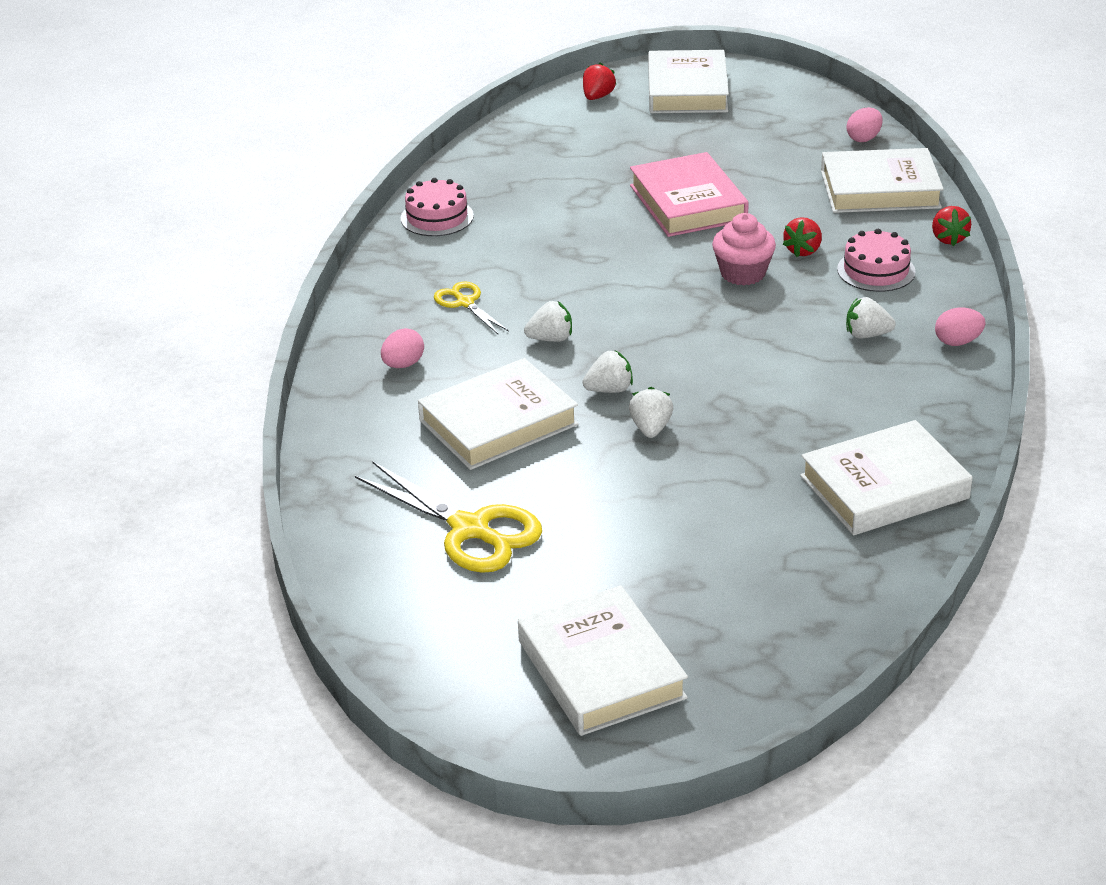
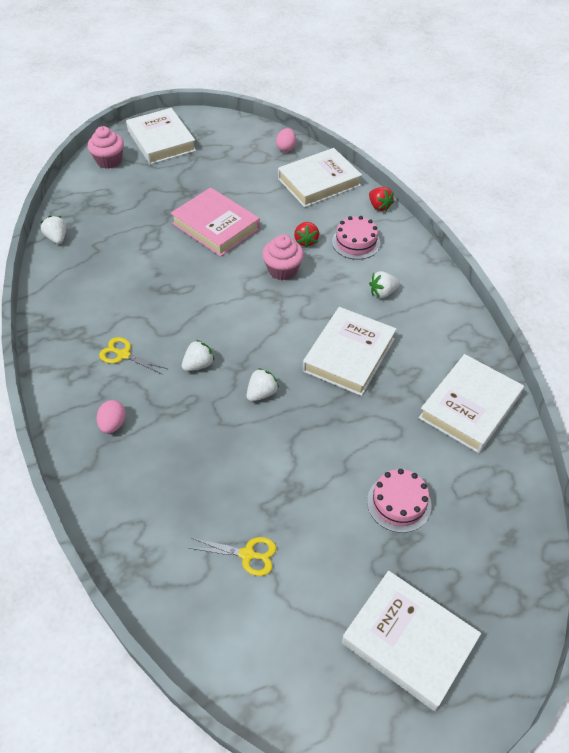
camera: 30 degrees left, 15 degrees up
yellow scissors [355,461,542,573] -> yellow scissors [189,537,276,576], size x0.55
pink cake [401,178,474,236] -> pink cake moved to [367,469,432,533]
white book [418,358,578,470] -> white book moved to [303,307,396,396]
red strawberry [583,62,616,100] -> pink cupcake [88,126,124,169]
white strawberry [629,387,673,438] -> white strawberry moved to [40,216,66,244]
pink egg [935,307,985,346] -> none

